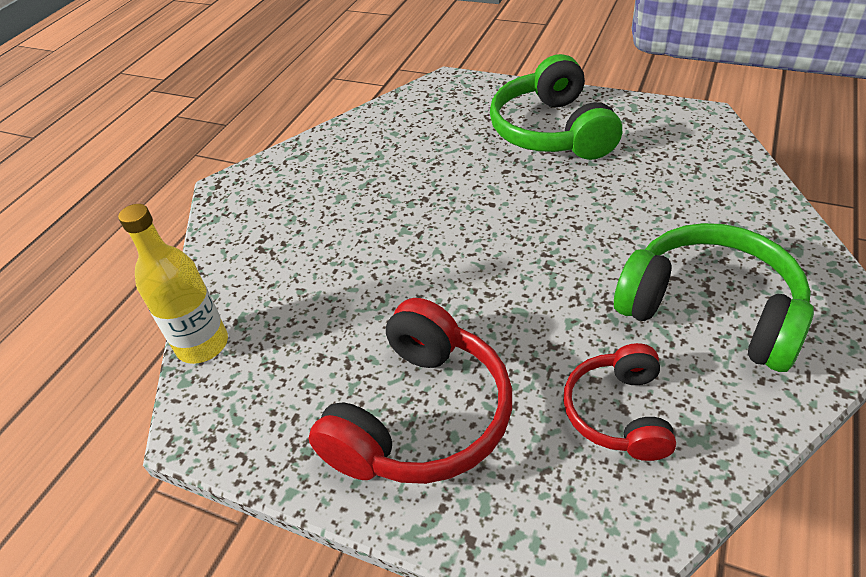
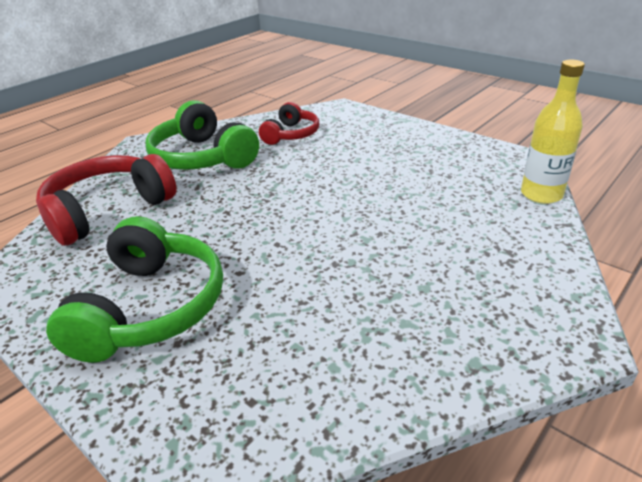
camera: 165 degrees left, 10 degrees down
red headphones [309,298,512,484] -> red headphones moved to [36,154,177,246]

